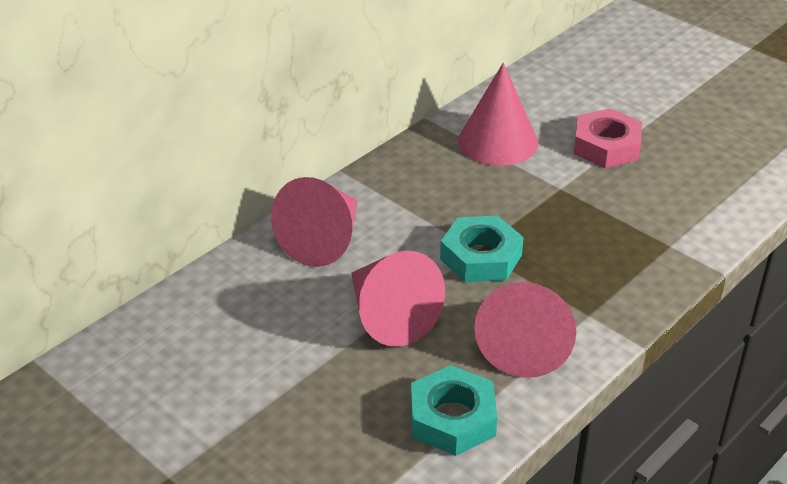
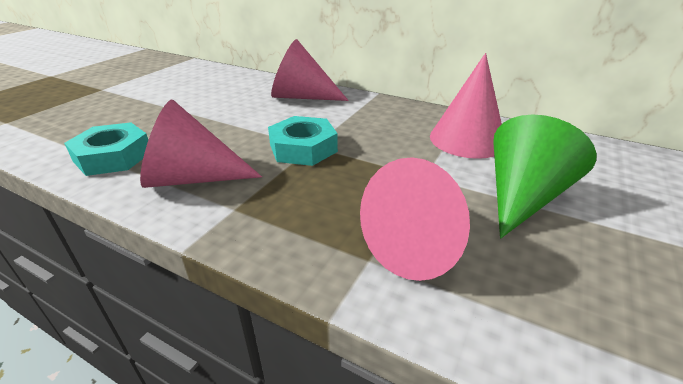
camera: 75 degrees right, 5 degrees down
pink cone [351,251,445,347] -> pink cone moved to [360,157,470,281]
pink nut [574,108,642,168] -> green cone [493,114,597,239]

